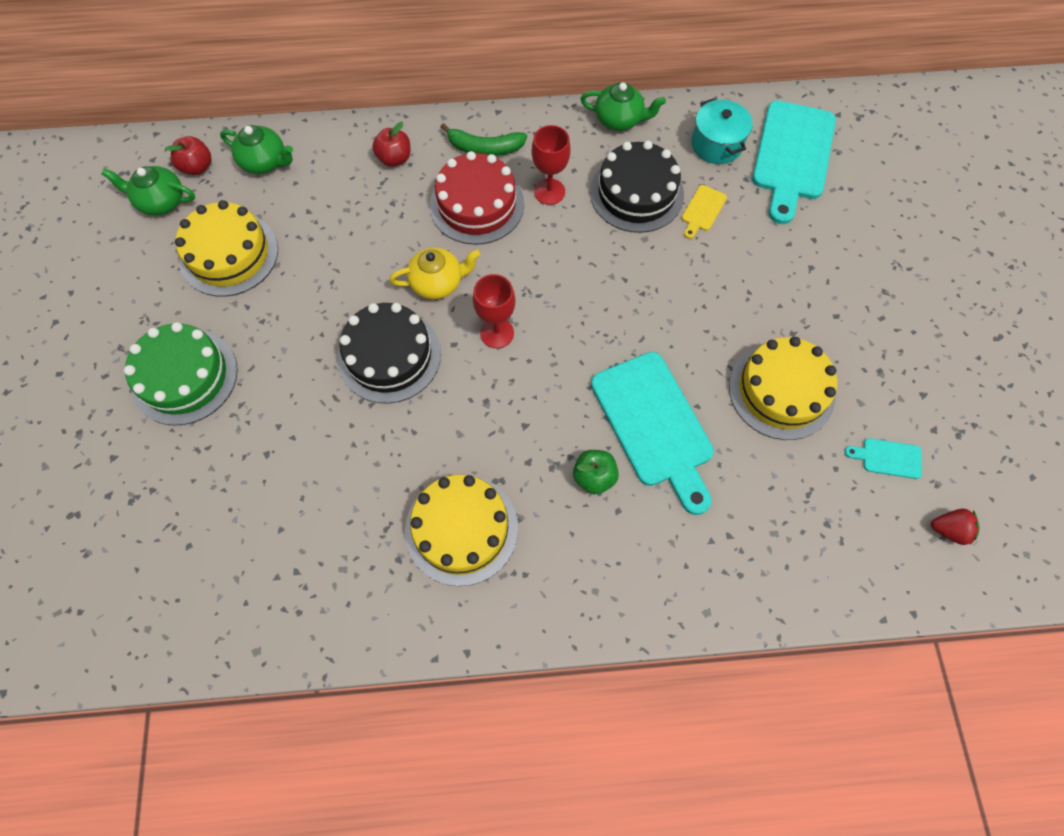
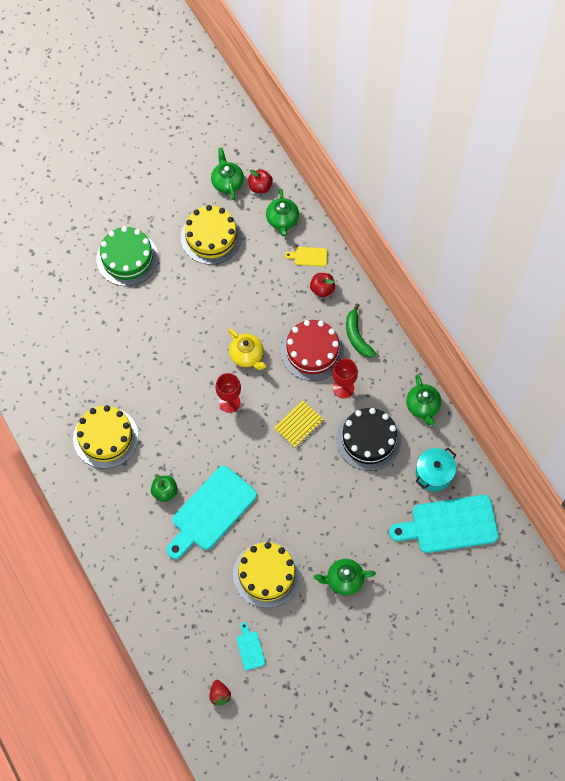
camera: 65 degrees right, 0 degrees up
black cake [337,303,441,403] -> none
yellow cutting board [682,185,727,239] -> yellow cutting board moved to [285,247,327,267]
none -> yellow notebook [274,401,324,448]
none -> green teapot [314,559,376,595]

